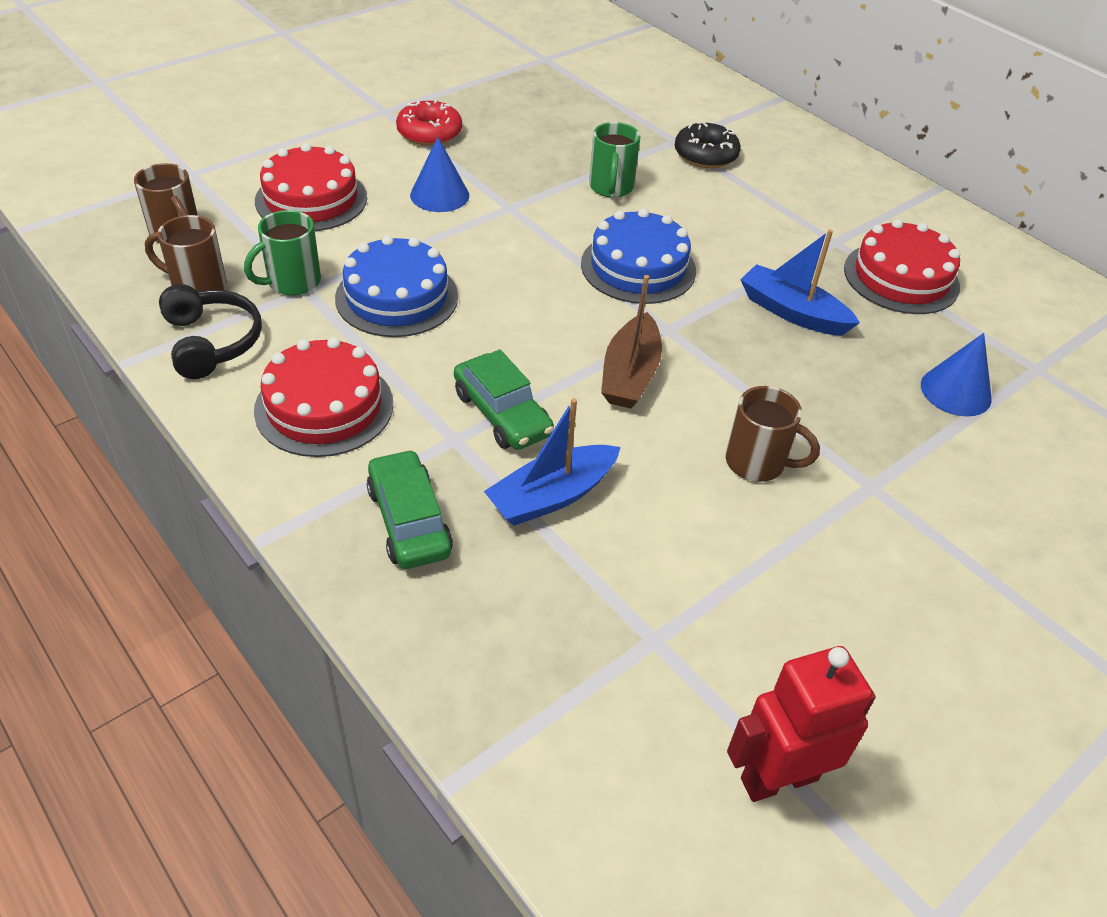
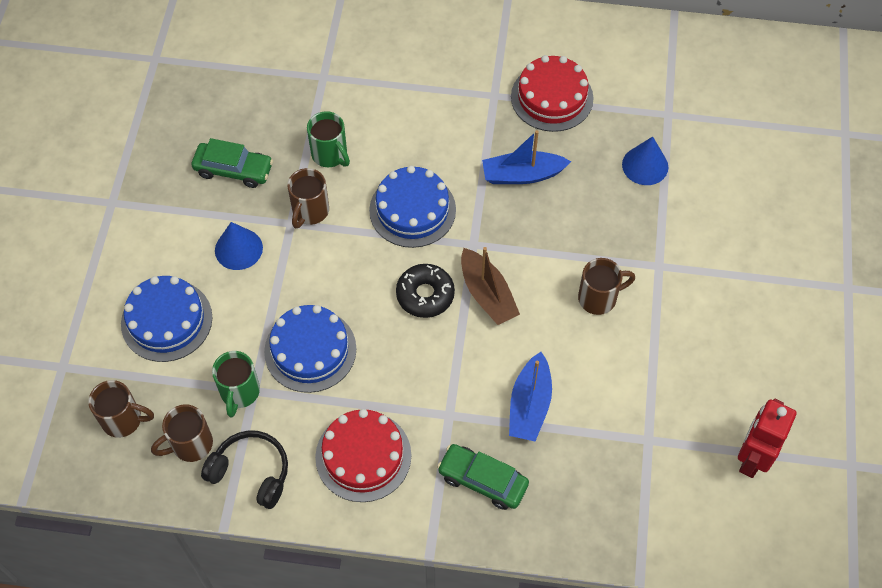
camera: 40 degrees left, 15 degrees up
red cake [255,143,367,231] -> blue cake [121,276,213,362]
red donut [396,100,462,146] -> none
green car [454,349,554,450] -> green car moved to [192,138,273,188]
black donut [675,121,741,168] -> black donut moved to [396,264,455,318]
none -> brown mug [287,168,329,228]

